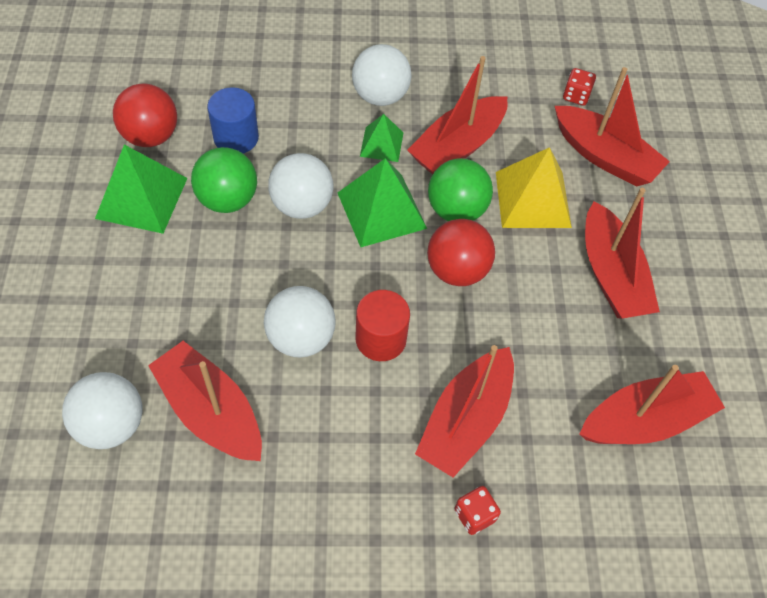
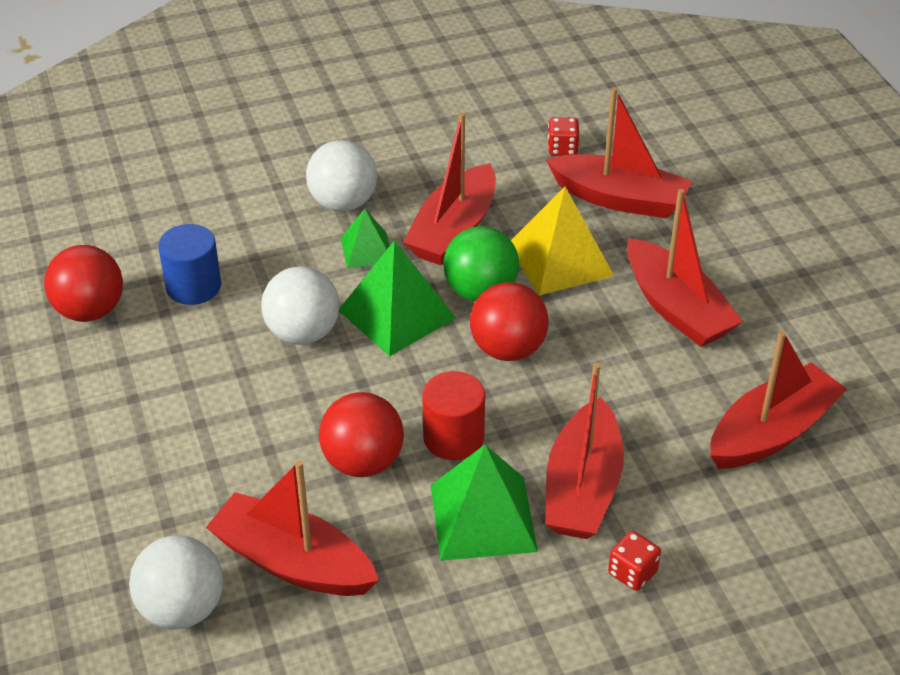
camera: 15 degrees left, 15 degrees down
green pyramid [95,145,188,234] -> green pyramid moved to [431,445,538,561]
green ball [191,147,257,213] -> none
white ball [264,286,336,358] -> red ball [319,392,404,477]

